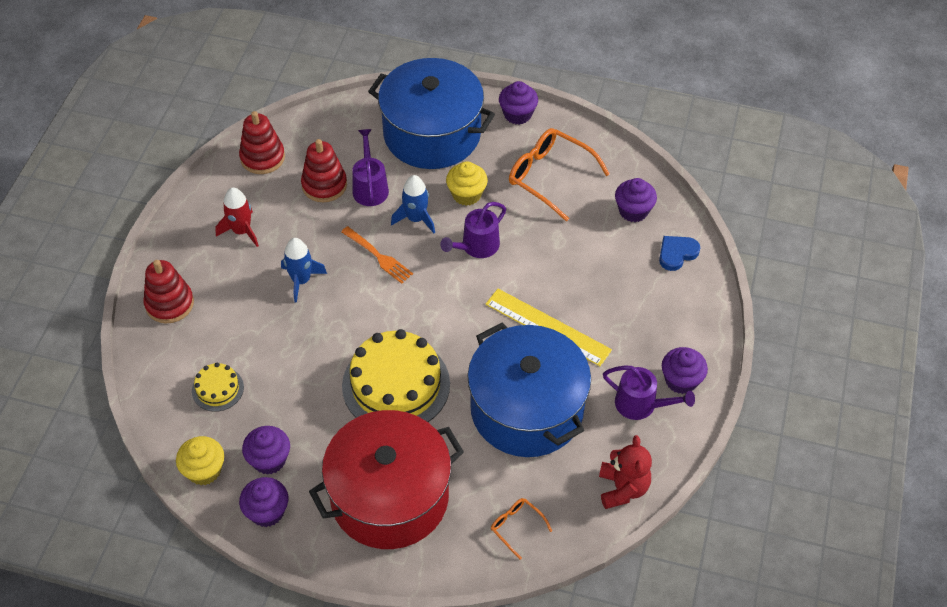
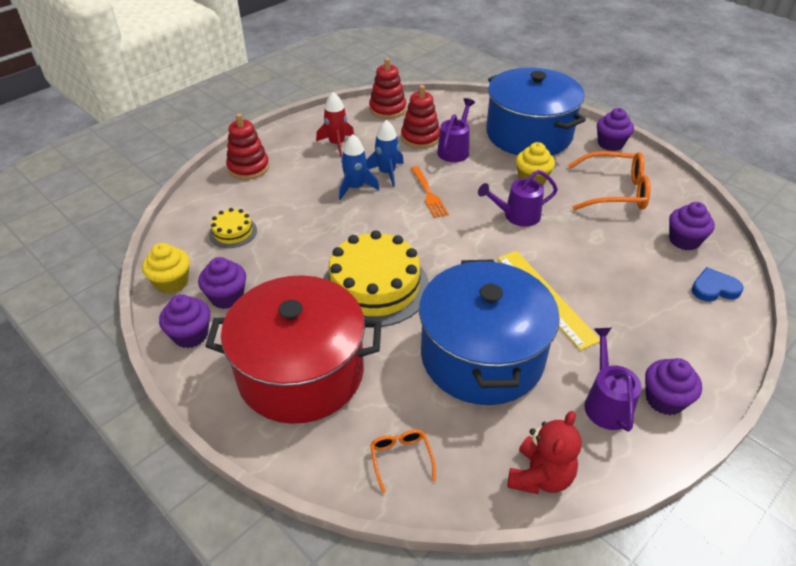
camera: 30 degrees right, 10 degrees down
blue rocket [391,175,435,233] -> blue rocket moved to [366,120,404,187]
orange glasses [509,128,610,222] -> orange glasses turned 120 degrees clockwise [568,151,651,210]
purple watering can [603,365,695,420] -> purple watering can turned 150 degrees counterclockwise [584,328,642,432]

